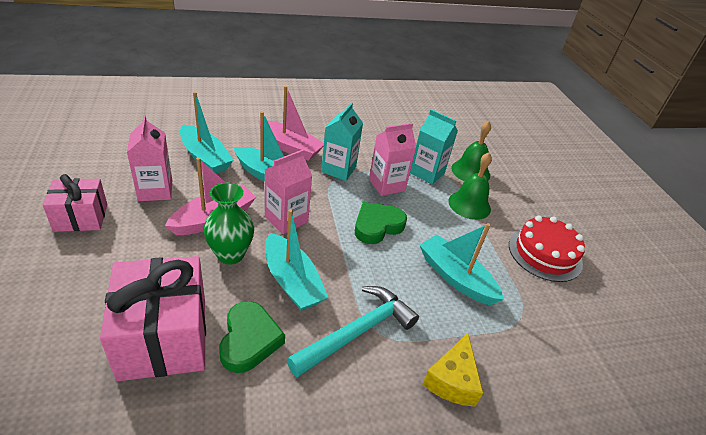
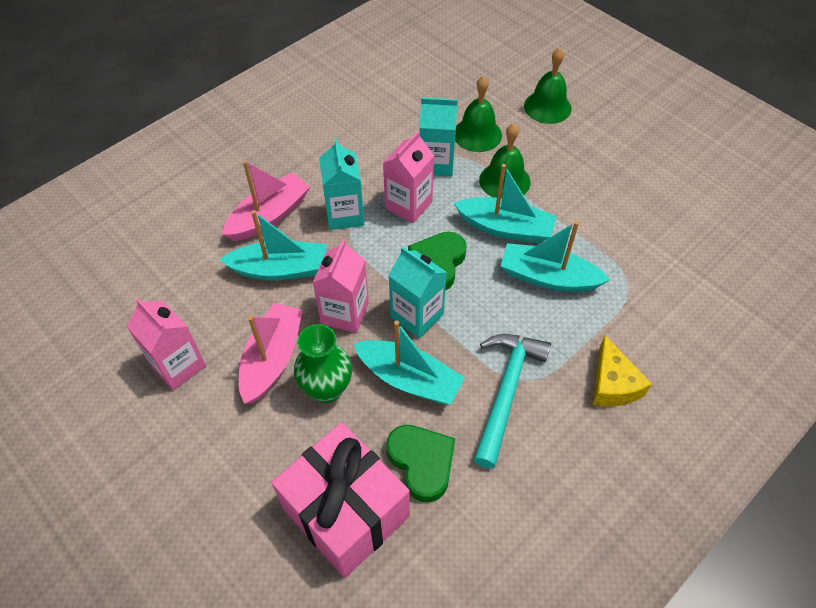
camera: 25 degrees left, 15 degrees up
pink gift [43,174,107,232] -> none
turquoise boat [180,92,234,174] -> turquoise boat moved to [454,164,556,243]
pink boat [258,86,324,161] -> pink boat turned 45 degrees counterclockwise [222,160,310,241]
red cake [509,216,585,282] -> none
none -> turquoise carton [388,246,447,338]
none -> green bell [524,48,572,124]

